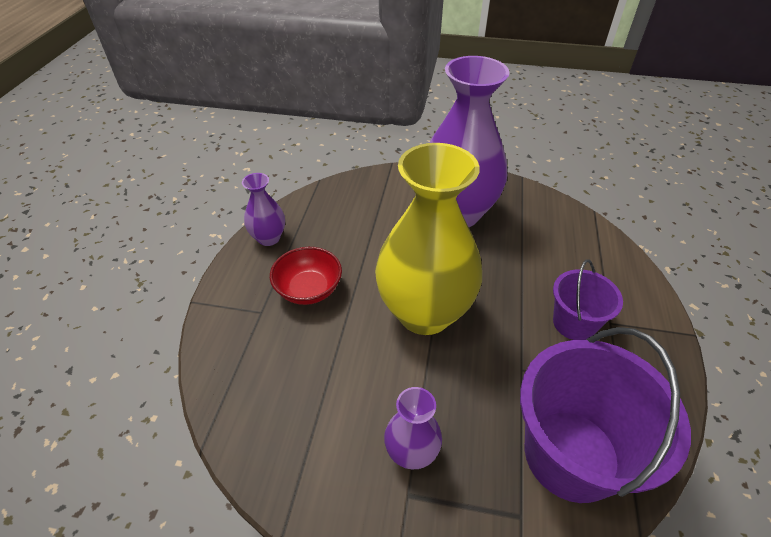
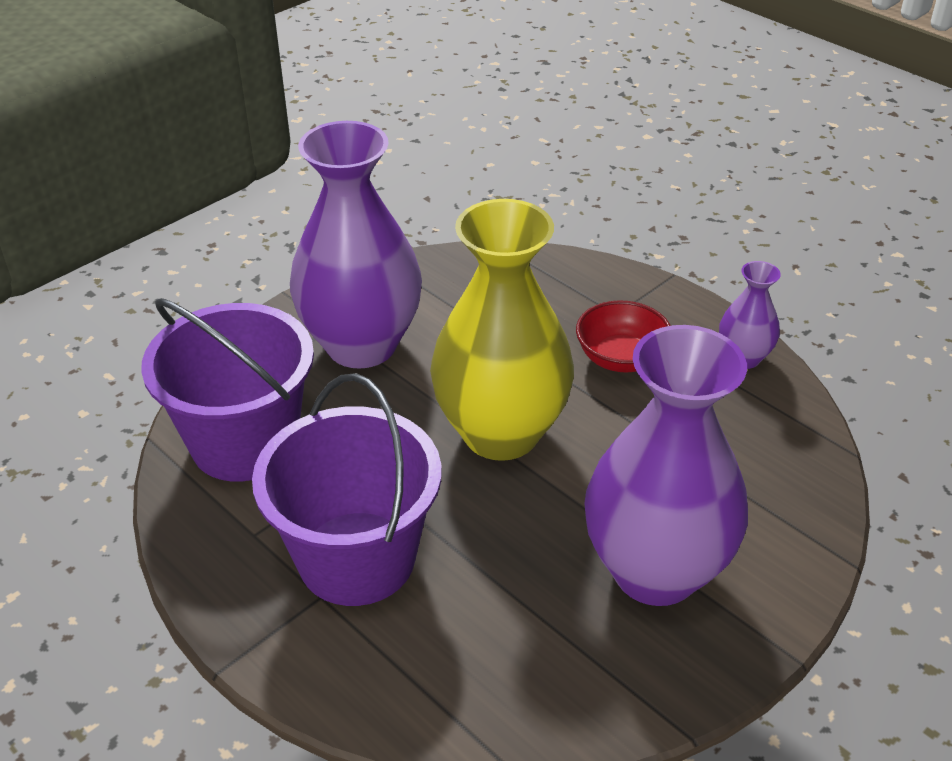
camera: 125 degrees right, 5 degrees down
purple vase [384,387,442,469] -> purple vase [290,121,422,369], size x2.18
purple bucket [553,260,623,340] -> purple bucket [252,373,442,606], size x1.82

